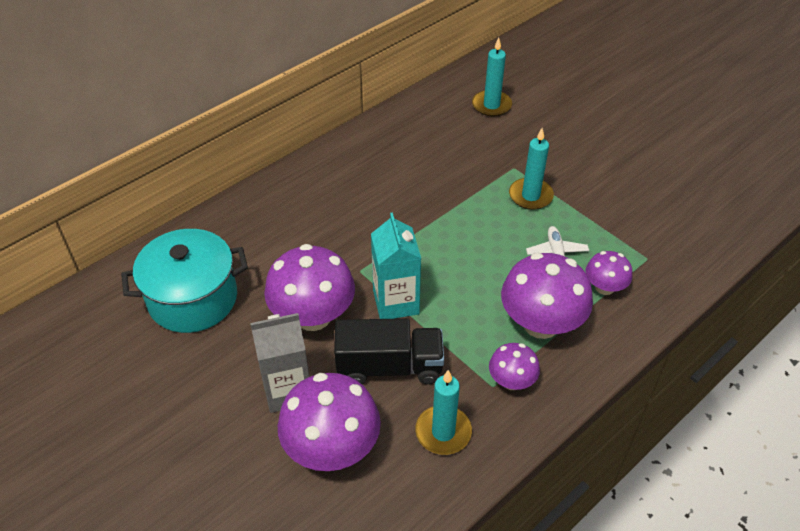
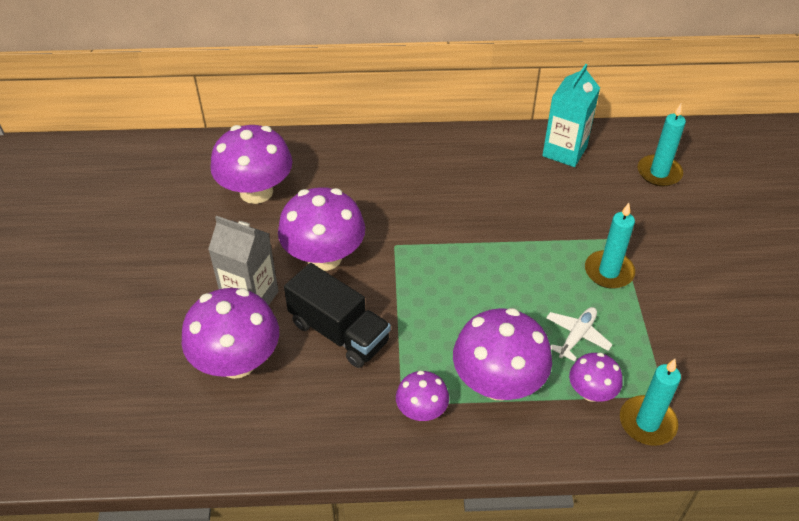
camera: 40 degrees right, 0 degrees up
turquoise pot [121,229,248,333] -> purple mushroom [211,125,293,204]
turquoise carton [371,213,421,319] -> turquoise carton moved to [542,64,600,167]
turquoise candle [415,370,472,455] -> turquoise candle moved to [620,359,681,446]

